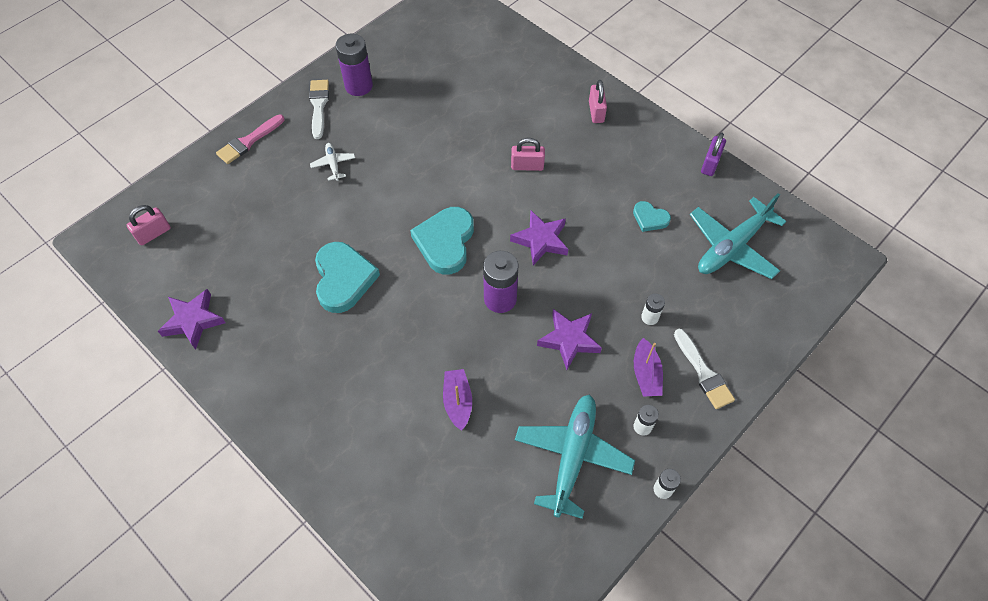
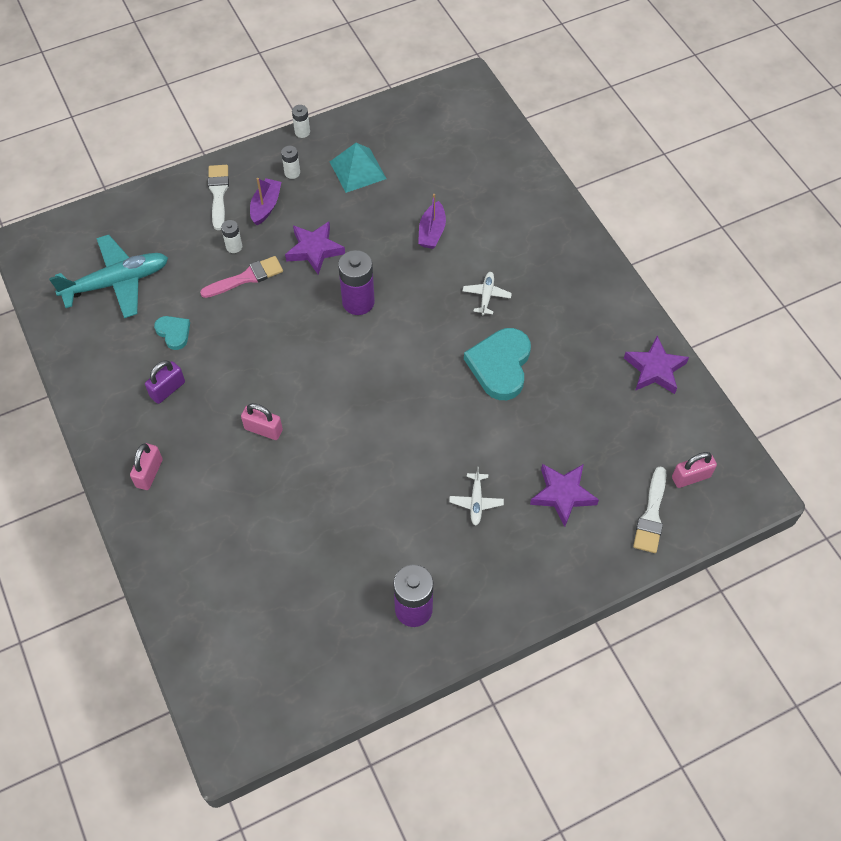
camera: 160 degrees left, 0 degrees up
pink brush [216,114,284,164] -> pink brush moved to [200,256,283,298]
white brush [309,80,329,139] -> white brush moved to [633,466,667,553]
turquoise heart [410,207,474,275] -> none
purple star [510,210,568,265] -> purple star moved to [530,464,599,527]
turquoise plane [515,394,635,519] -> turquoise pyramid [330,143,387,193]
purple padlock [701,132,726,176] -> purple padlock moved to [145,360,185,404]
none -> white plane [463,272,512,315]

